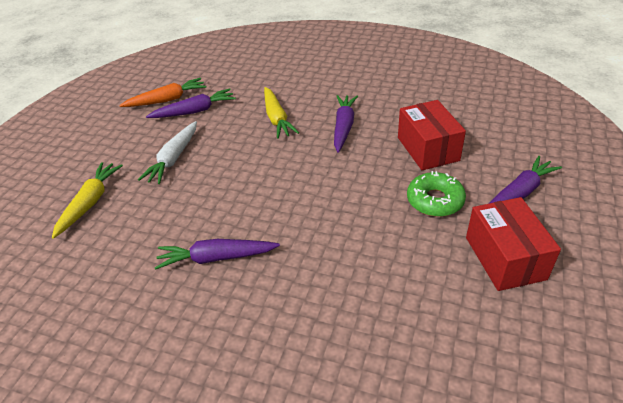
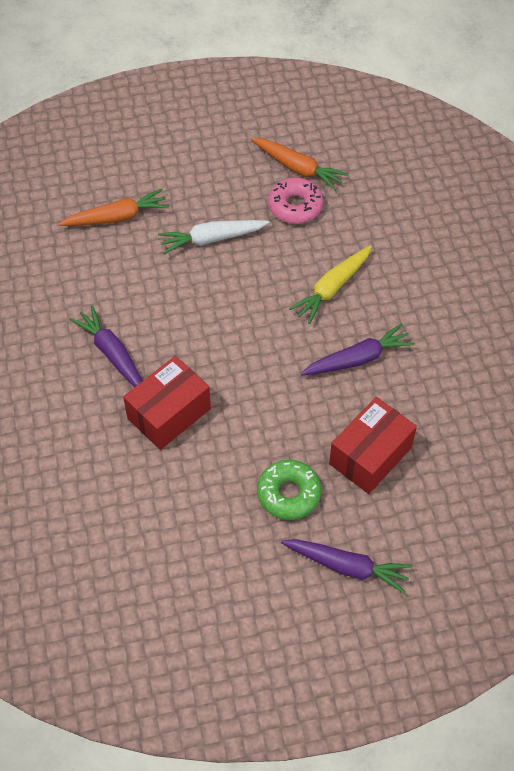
camera: 55 degrees right, 15 degrees up
yellow carrot [52,162,123,239] -> orange carrot [58,189,169,226]
purple carrot [146,89,236,118] -> pink donut [268,178,323,224]
red box [466,197,561,291] -> red box moved to [123,356,211,450]

